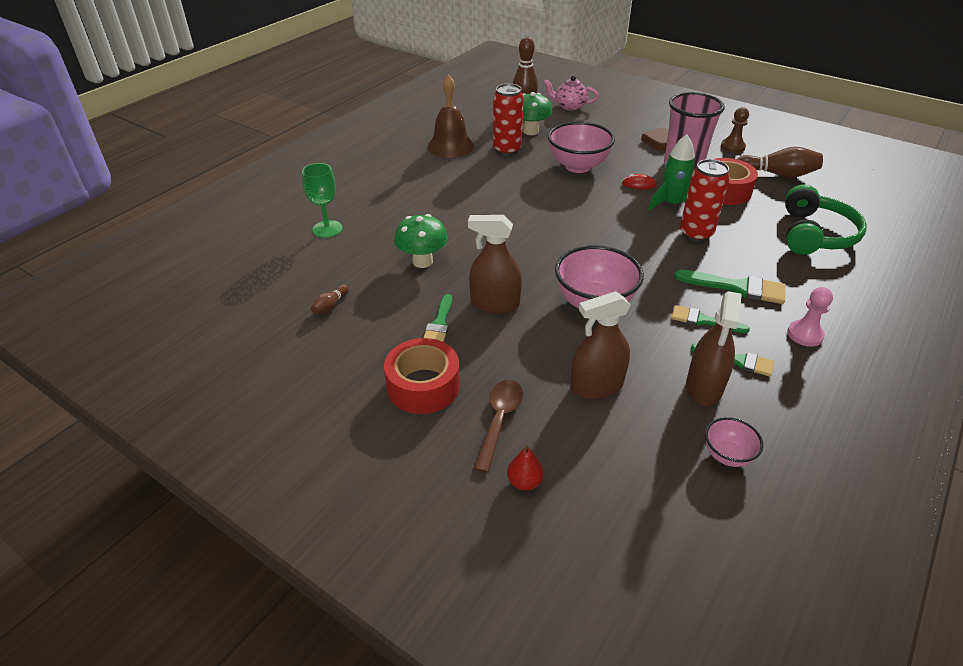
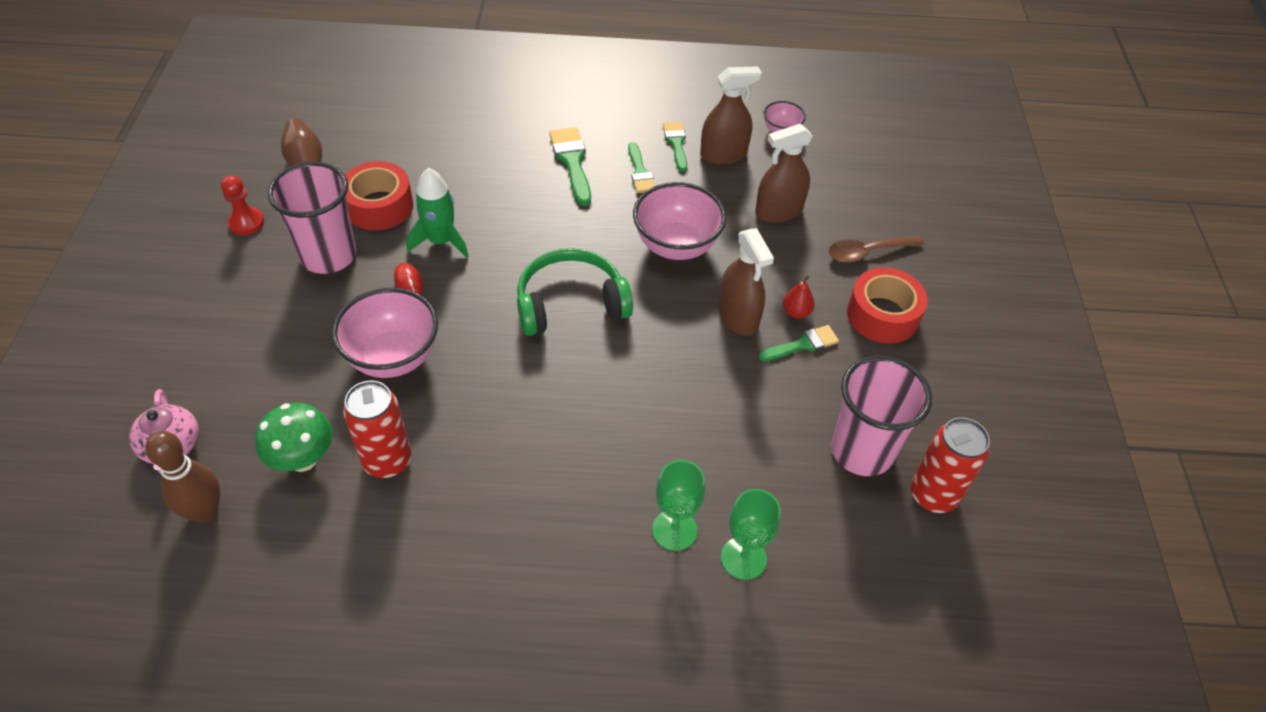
camera: 125 degrees left, 10 degrees up
brown bowling pin [311,285,349,314] -> pink cup [831,356,932,476]
green mushroom [394,214,448,268] -> none
brown bell [427,74,474,158] -> none
red pear [507,445,544,491] -> red pear moved to [783,275,815,319]
brown spray bottle [570,291,631,399] -> brown spray bottle turned 120 degrees clockwise [755,123,813,223]
brown heart [641,128,669,150] -> none
red can [680,159,730,242] -> red can moved to [911,417,990,513]
brown pawn [721,107,749,153] -> red pawn [221,175,264,235]
green headphones [785,185,867,255] -> green headphones moved to [517,248,633,336]
pink pawn [787,287,833,347] -> none
none -> green goblet [652,460,705,551]

